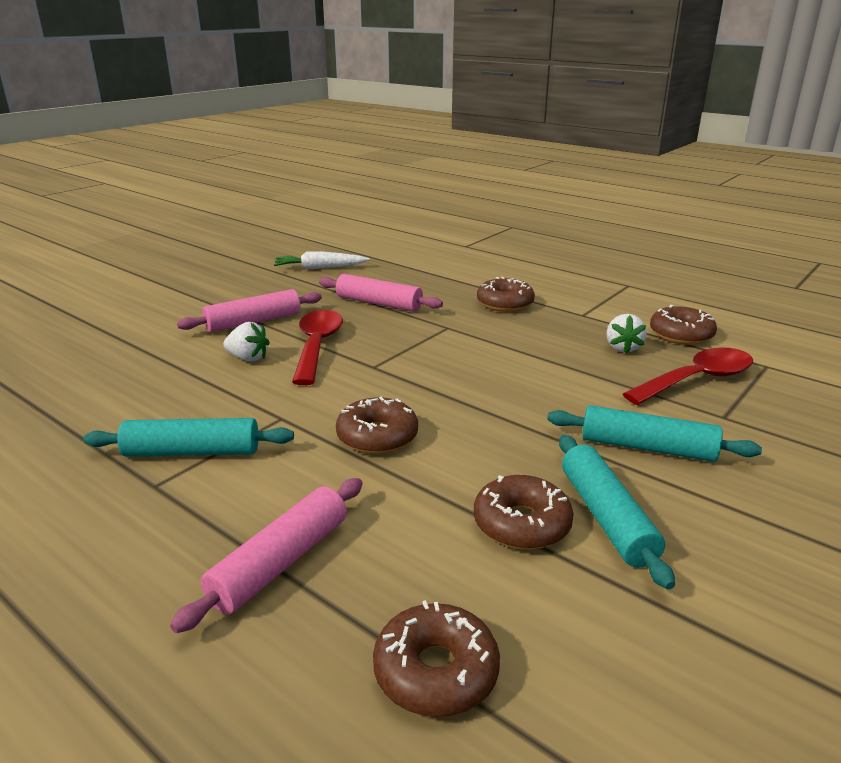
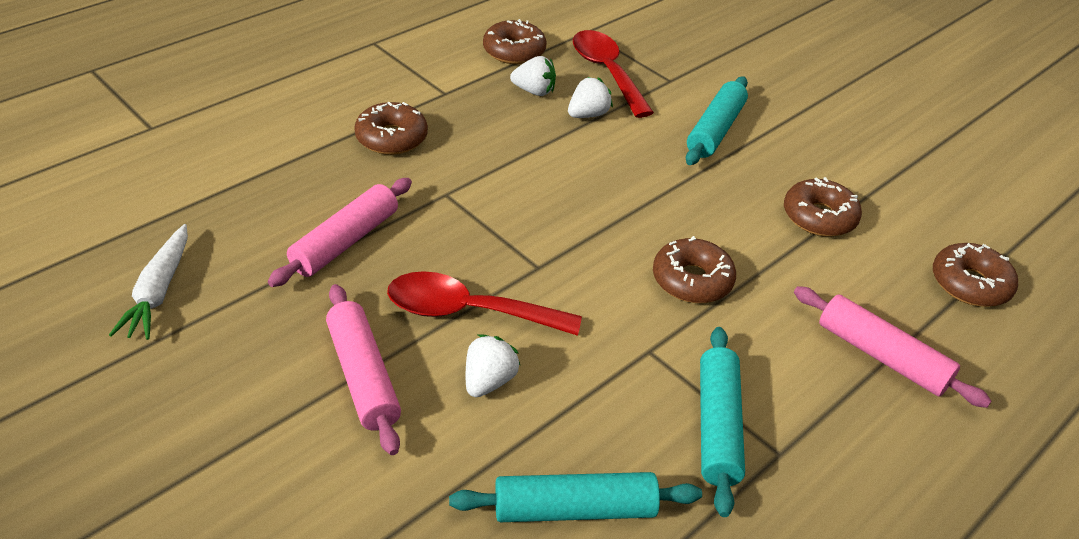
camera: 85 degrees left, 15 degrees up
turquoise rolling pin [559,435,675,589] -> turquoise rolling pin moved to [449,472,702,522]
none -> white strawberry [568,77,613,118]

